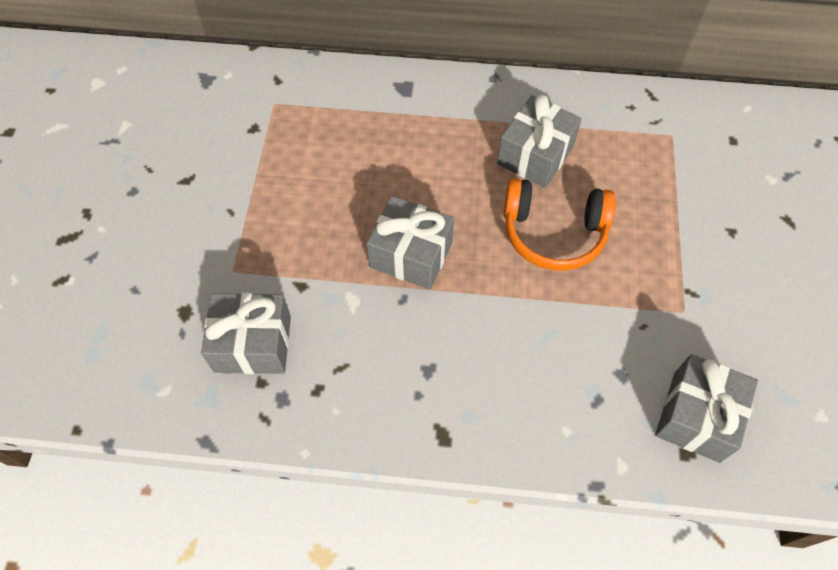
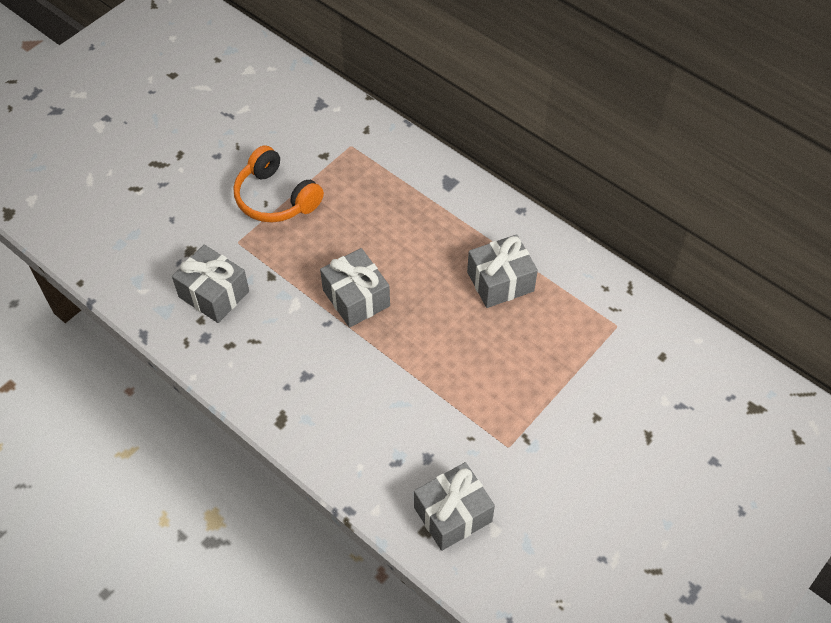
camera: 35 degrees right, 5 degrees down
orange headphones [504,178,616,271] -> orange headphones moved to [234,146,324,223]

